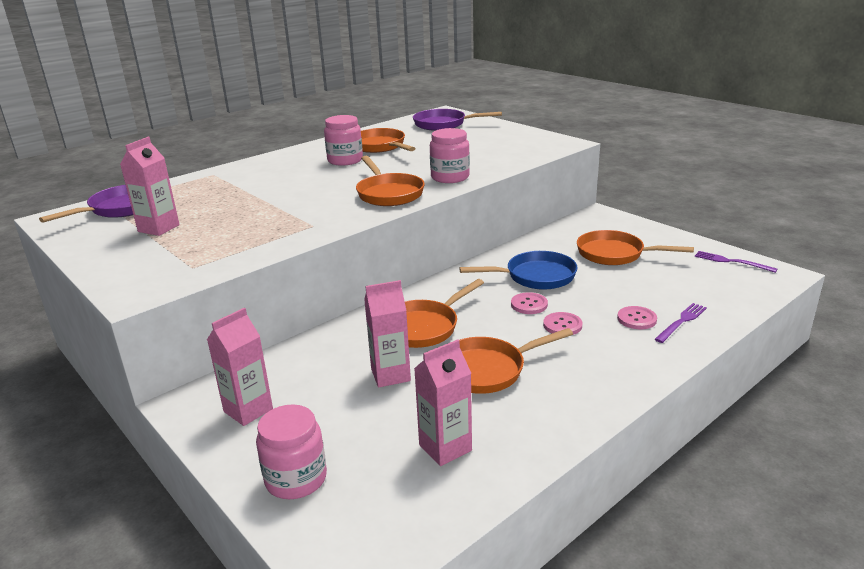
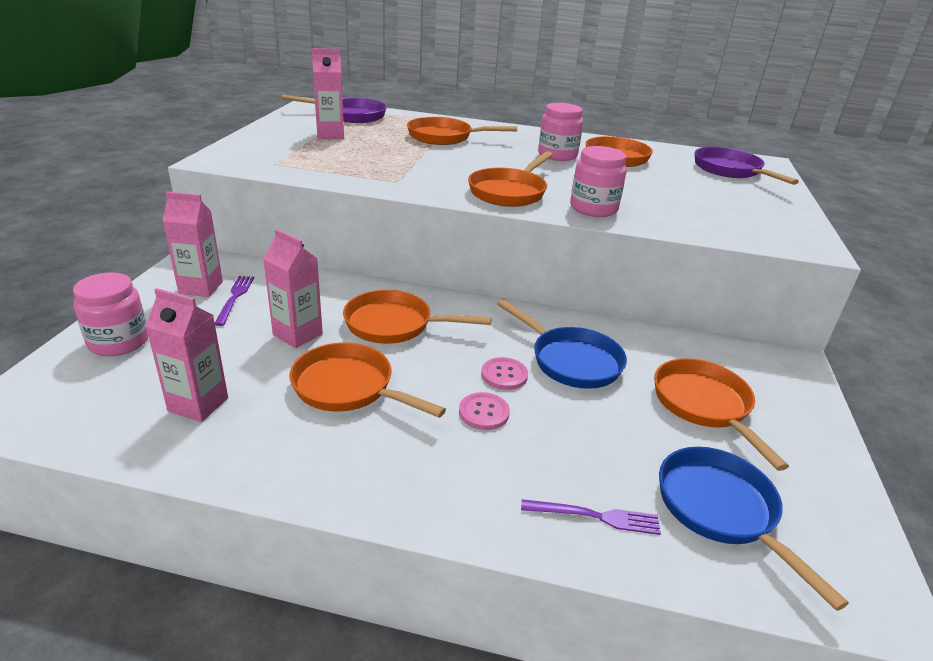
camera: 50 degrees right, 5 degrees up
pink button [617,306,657,329] -> none
purple fork [695,251,777,273] -> purple fork moved to [215,276,254,326]
none -> orange pan [407,117,517,145]
none -> blue pan [659,447,849,611]

